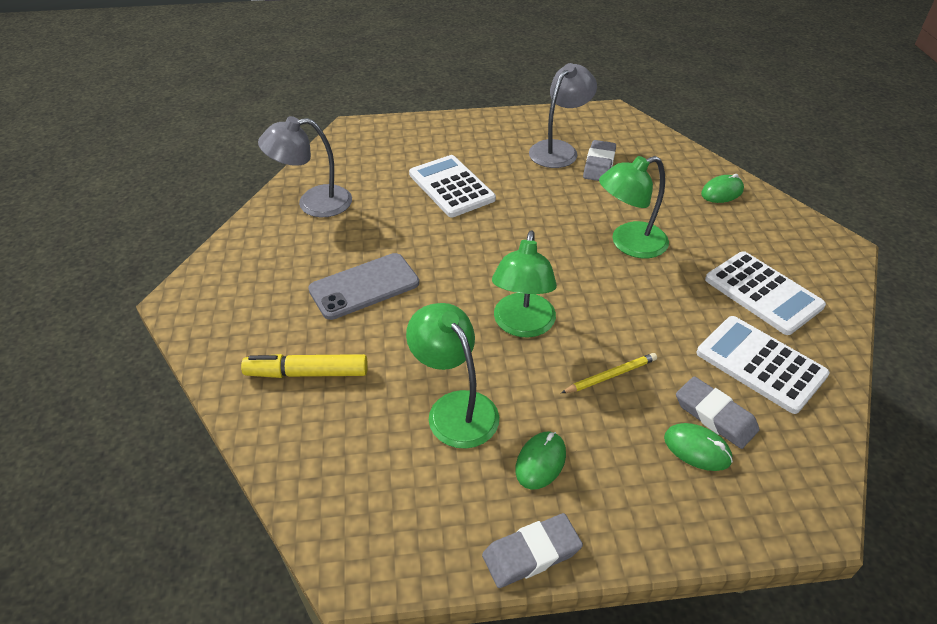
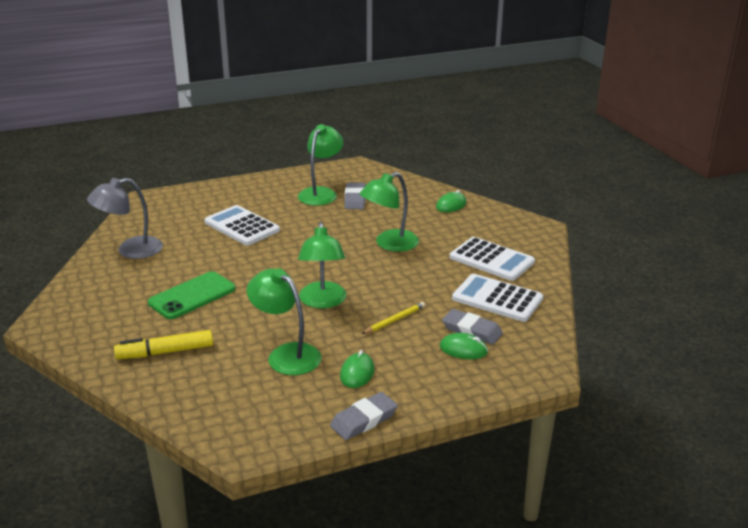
camera: 15 degrees left, 15 degrees down
grey phone [308,253,419,320] -> green phone [148,271,236,319]
grey lamp [529,63,597,168] -> green lamp [298,124,344,205]

